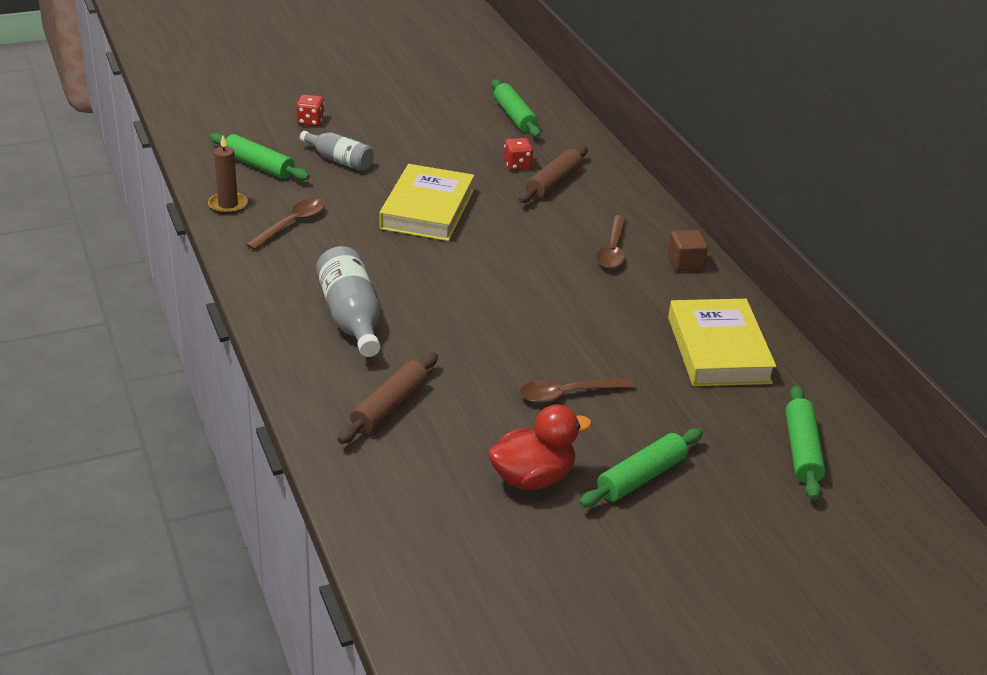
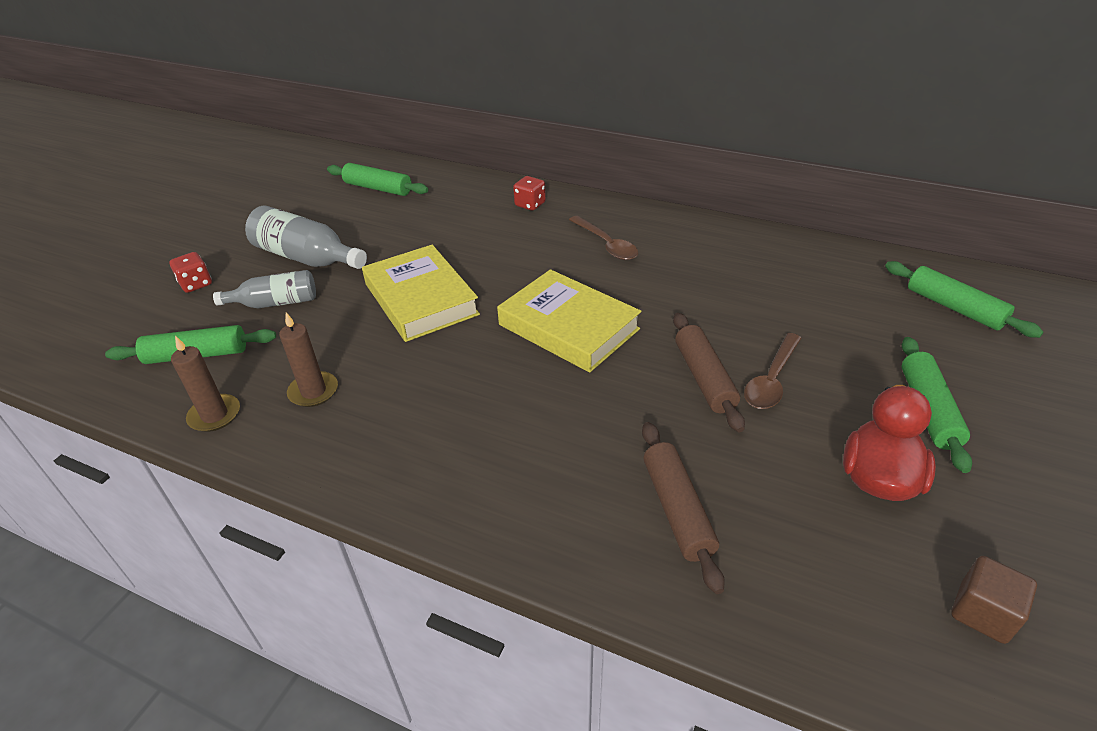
camera: 40 degrees left, 5 degrees up
brown spoon [246,199,325,250] -> brown candle [279,313,338,407]
grey bottle [316,246,380,357] -> grey bottle moved to [245,206,367,269]
red dice [504,138,533,170] -> red dice moved to [513,176,546,211]
brown rolling pin [519,146,588,203] -> brown rolling pin moved to [673,313,745,432]
brown cube [668,230,708,272] -> brown cube moved to [951,556,1037,644]
yellow book [668,299,777,386] -> yellow book moved to [497,269,642,373]

